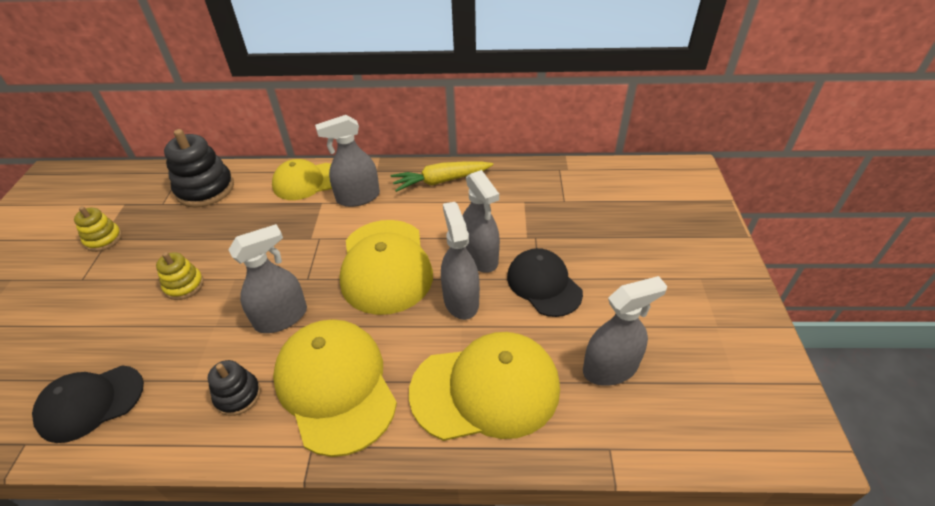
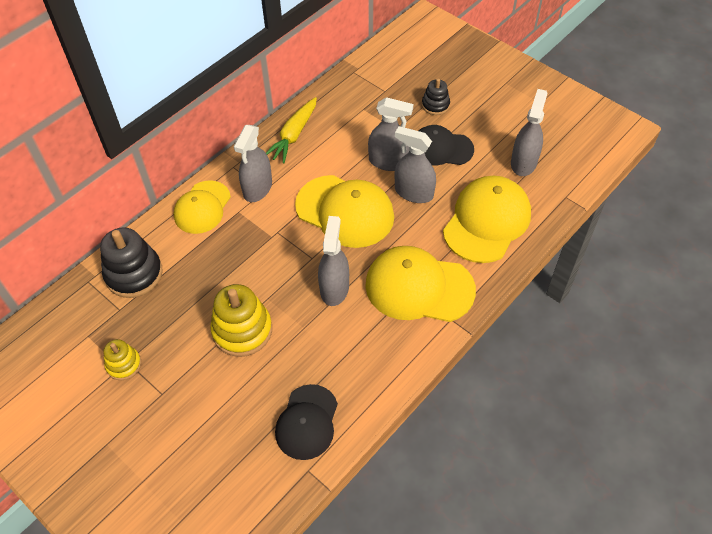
camera: 50 degrees left, 10 degrees up
yellow stacking toy [156,252,204,300] -> yellow stacking toy [210,284,272,357], size x1.76
black stacking toy [208,360,261,416] -> black stacking toy moved to [422,79,450,115]

